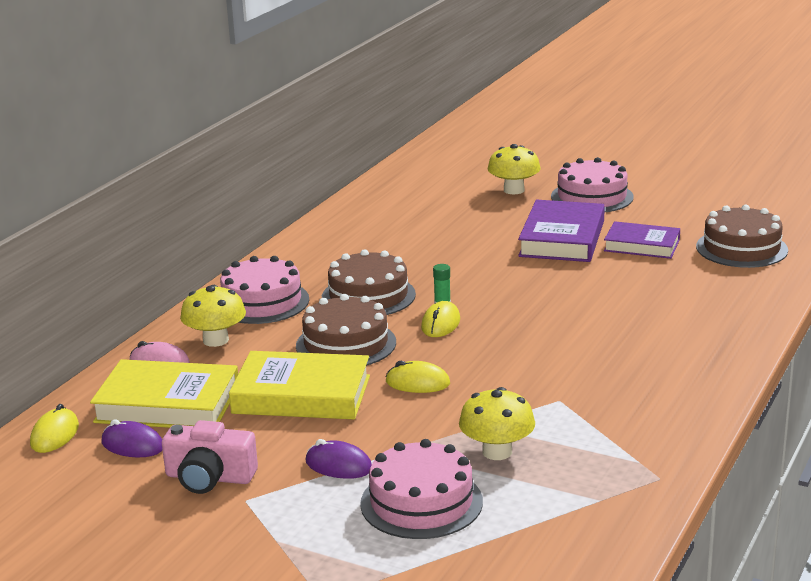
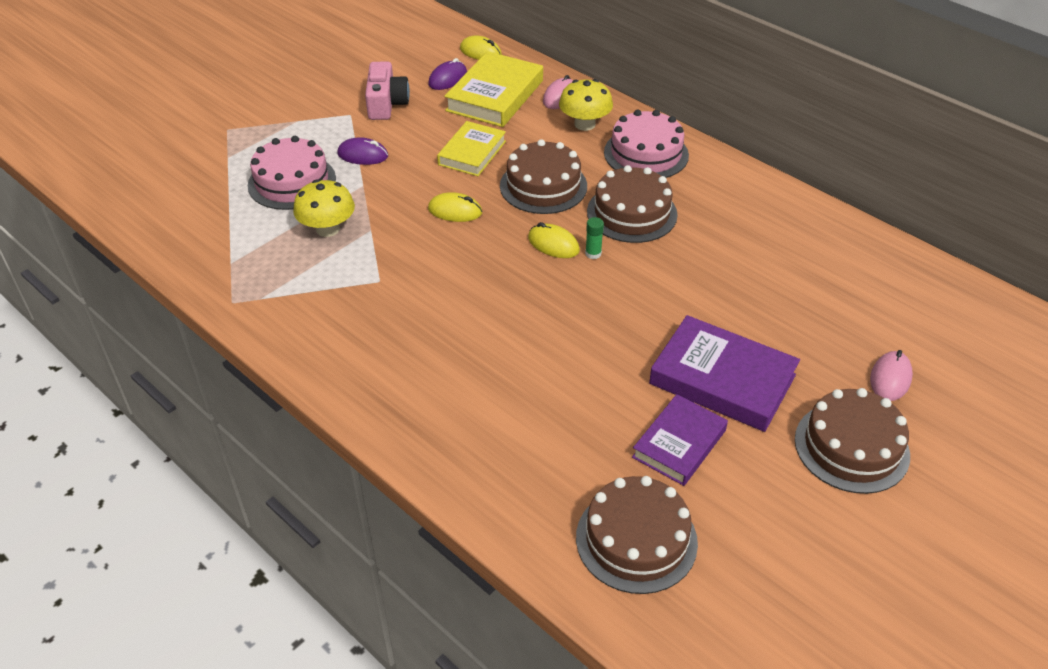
camera: 105 degrees right, 20 degrees up
pink camera [162,420,258,494] -> pink camera turned 150 degrees clockwise [365,62,410,120]
yellow book [229,351,370,420] -> yellow book [437,121,506,176], size x0.66
purple mouse [306,439,372,479] -> purple mouse turned 60 degrees clockwise [337,137,388,165]
yellow mouse [385,361,450,393] -> yellow mouse turned 75 degrees clockwise [428,192,482,222]
yellow mushroom [488,144,540,194] -> pink mouse [870,350,913,401]
pink cake [551,157,634,213] -> brown cake [795,388,910,494]

